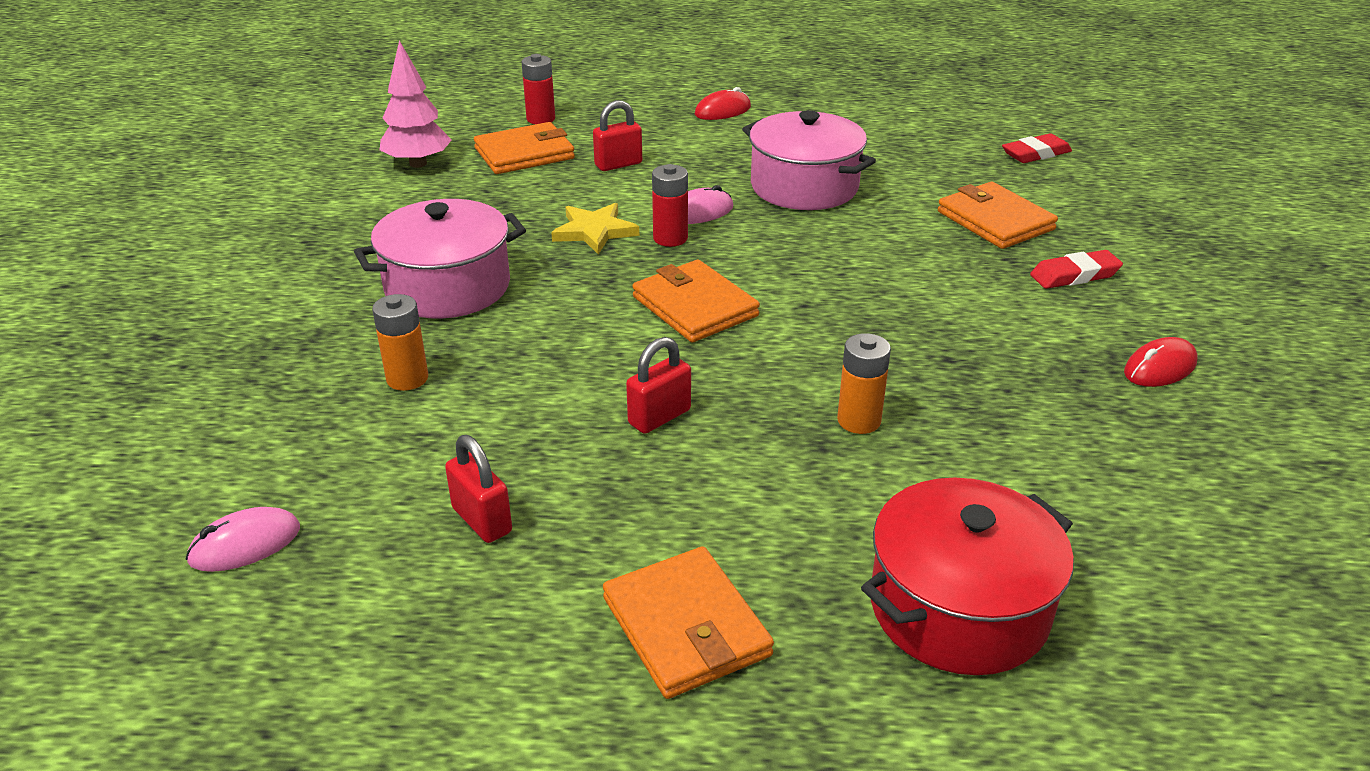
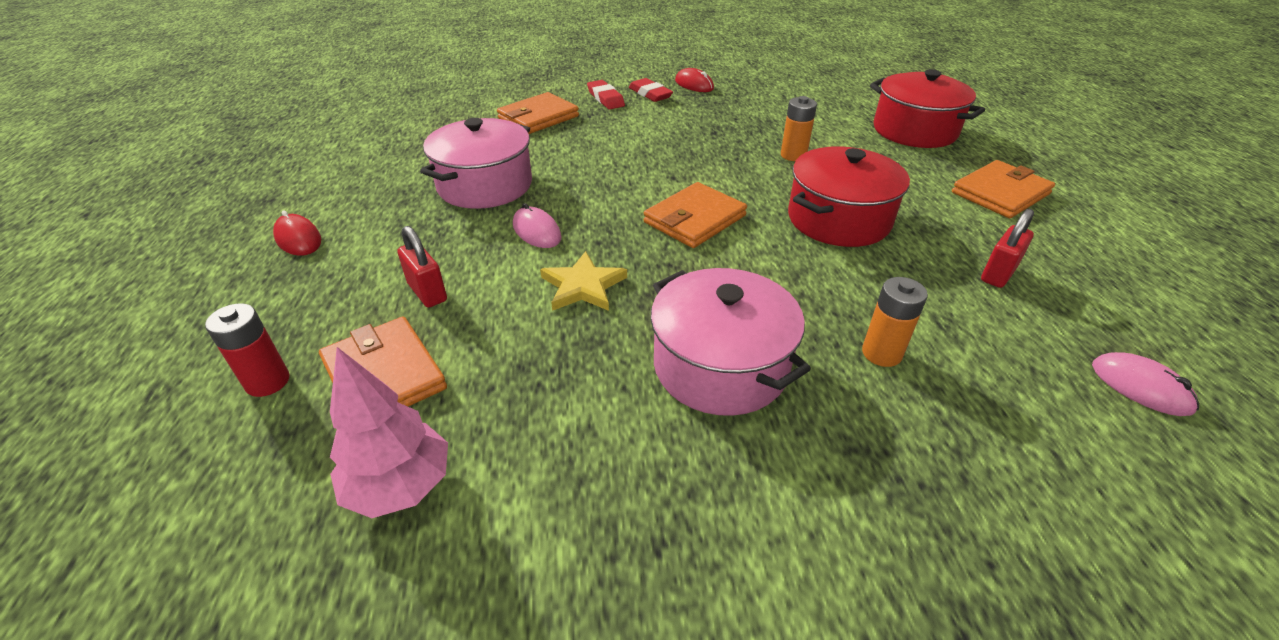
camera: 100 degrees left, 5 degrees up
red padlock [626,337,691,434] -> red pot [788,146,910,247]
red battery [652,164,688,247] -> none
red eraser [1002,133,1072,163] -> red eraser moved to [629,78,673,102]

